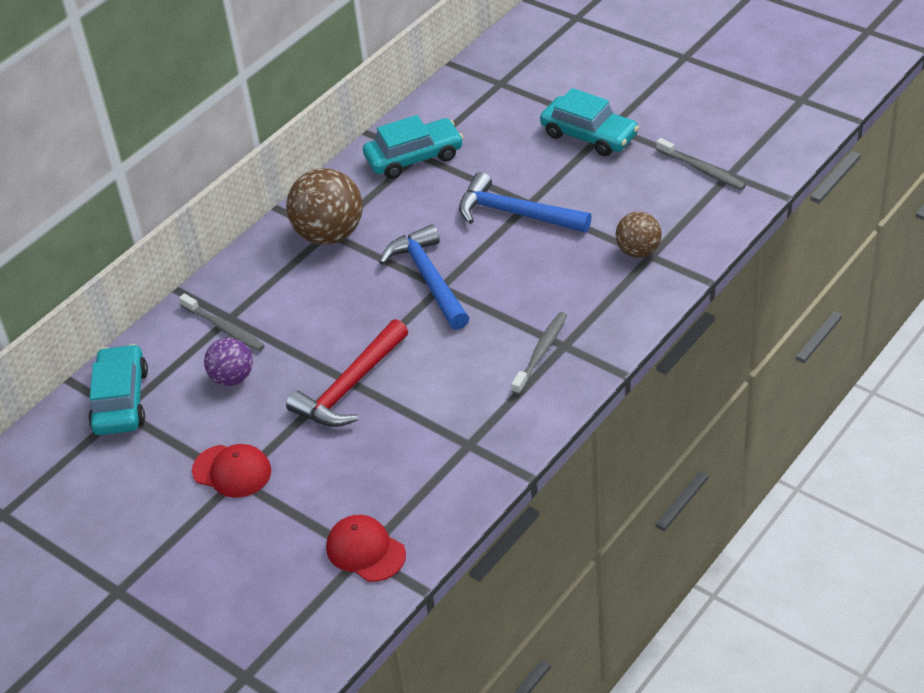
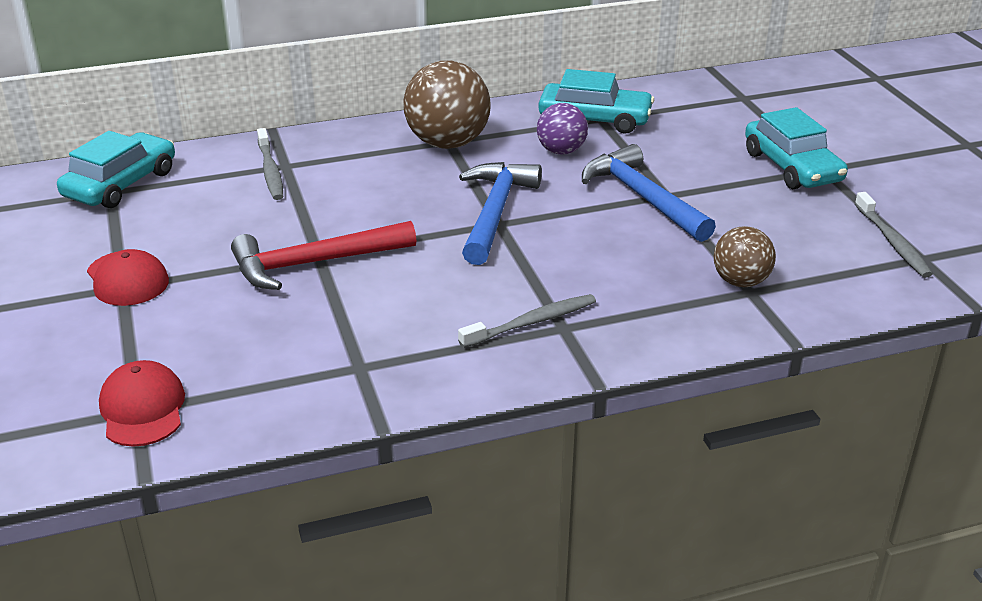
camera: 30 degrees right, 10 degrees down
purple ball [204,338,253,386] -> purple ball moved to [537,103,588,155]

